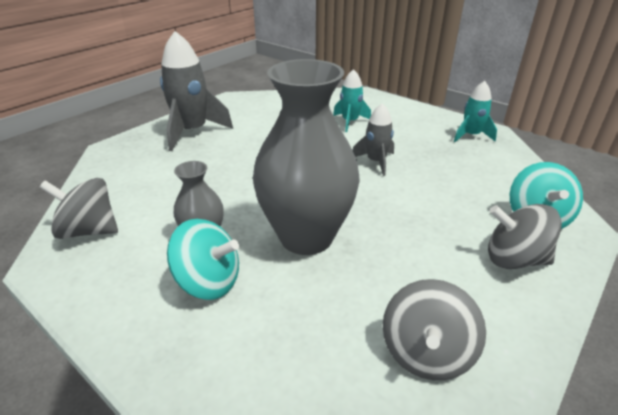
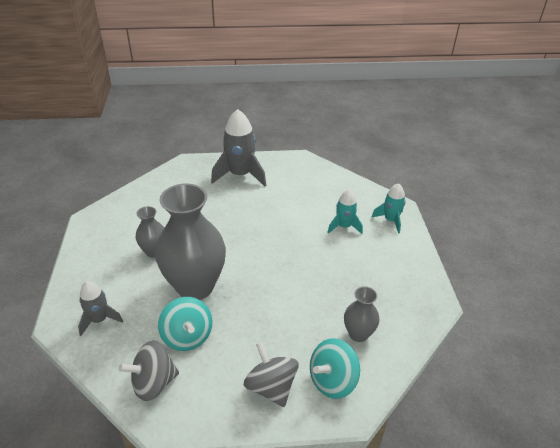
camera: 45 degrees right, 5 degrees up
grey spinning top [40,178,118,239] -> none
turquoise spinning top [167,219,239,300] -> turquoise spinning top moved to [158,297,212,351]
grey rocket [352,103,394,176] -> grey rocket moved to [78,281,123,336]
turquoise rocket [454,81,497,142] -> turquoise rocket moved to [371,183,406,233]
none -> grey vase [344,286,379,342]

